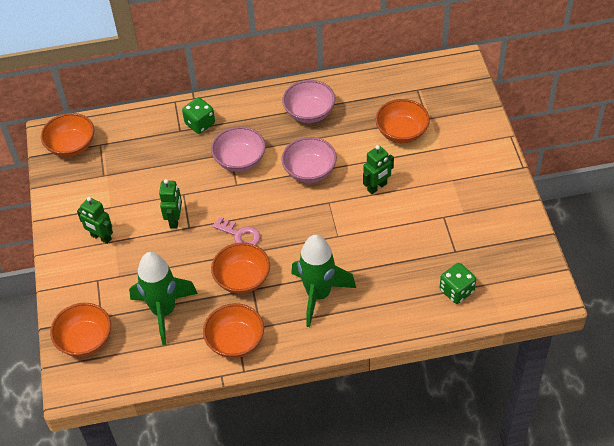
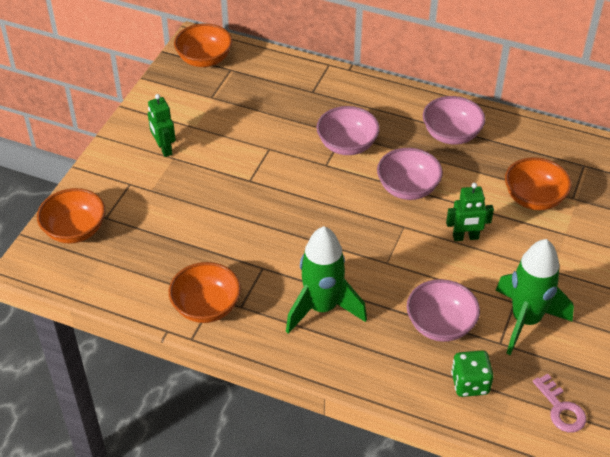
camera: 30 degrees right, 5 degrees down
green rocket [129,252,198,345] -> green rocket moved to [496,239,574,355]
green robot [159,179,182,229] -> none
green dice [182,97,215,134] -> none
orange bowl [211,243,270,294] -> none
pink key [212,217,260,245] -> pink key moved to [533,374,586,432]
none -> pink bowl [407,279,480,342]

